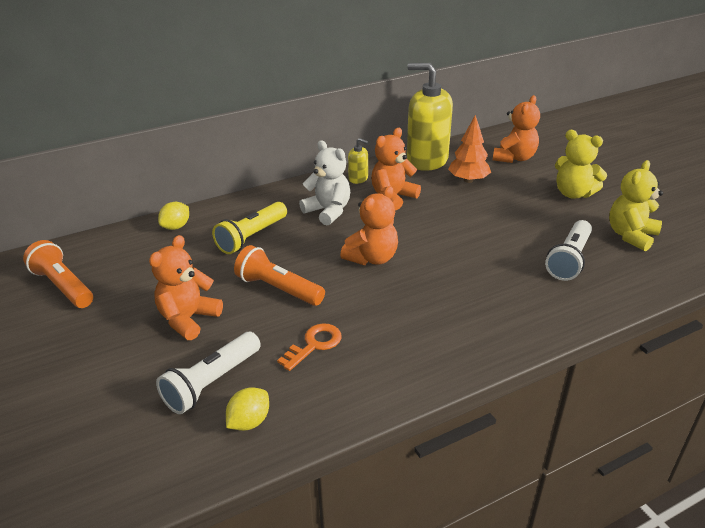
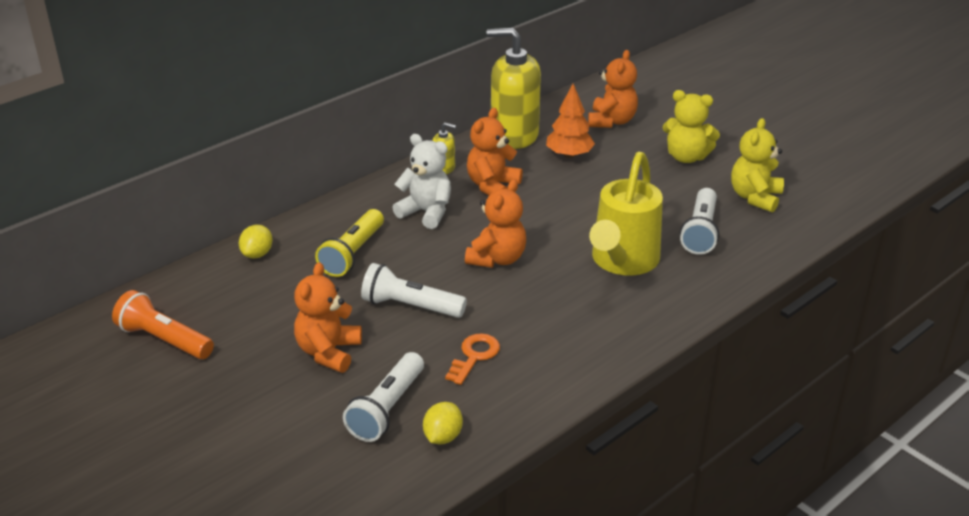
camera: 15 degrees left, 0 degrees up
orange flashlight [234,245,325,306] -> white flashlight [361,263,467,318]
none -> yellow watering can [589,151,663,276]

